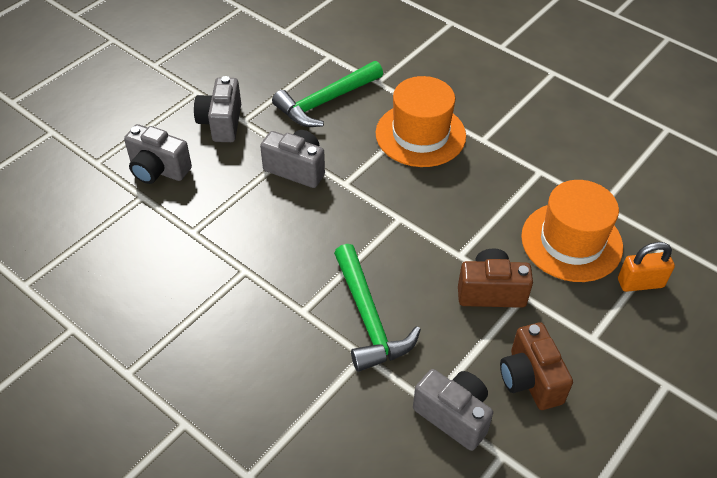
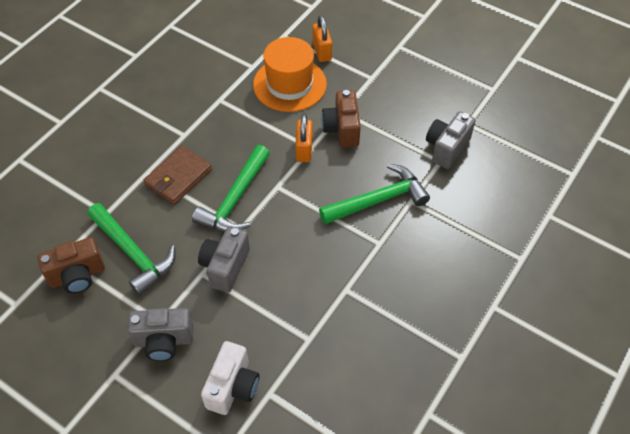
camera: 95 degrees left, 5 degrees up
grey camera [124,124,192,184] -> white camera [201,341,259,415]
orange hat [376,76,466,167] -> brown wallet [144,146,212,205]
brown camera [500,323,573,410] -> brown camera moved to [38,237,105,294]
none -> green hammer [192,145,270,232]
none -> orange padlock [295,114,313,162]

